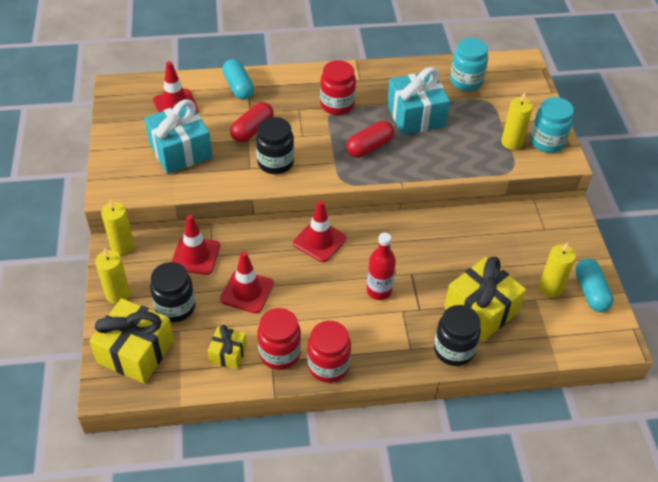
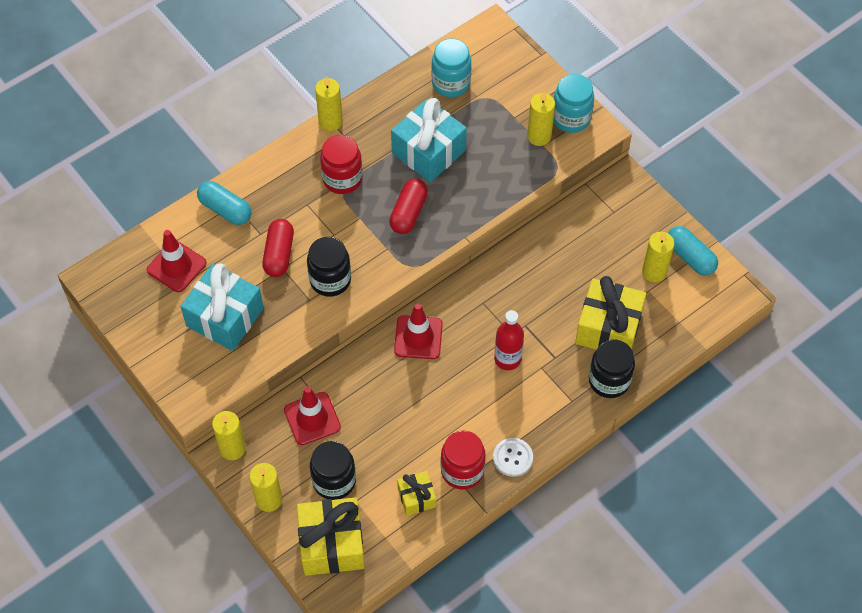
camera: 30 degrees left, 10 degrees up
red traffic cone [220,251,274,314] -> none
red jar [307,321,351,383] -> white button [493,438,533,477]
none -> yellow candle [315,76,343,131]

